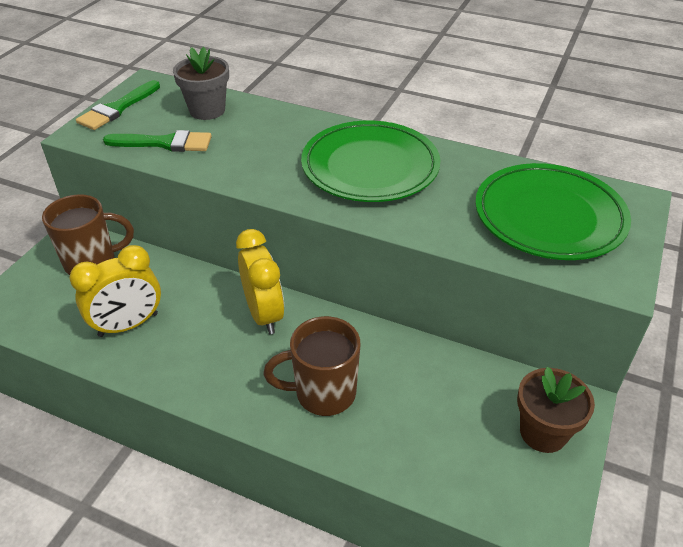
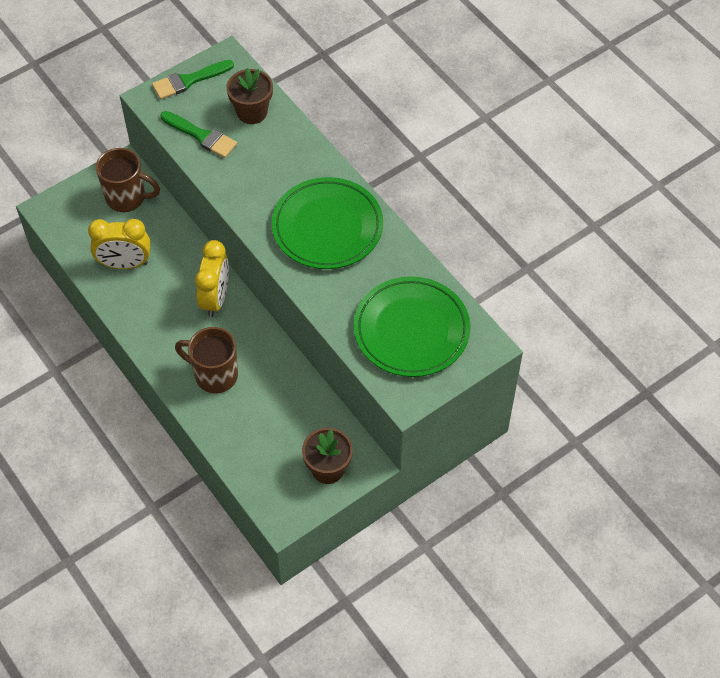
camera: 30 degrees right, 15 degrees up
grey flower pot [173,47,229,120] -> brown flower pot [226,68,273,124]

